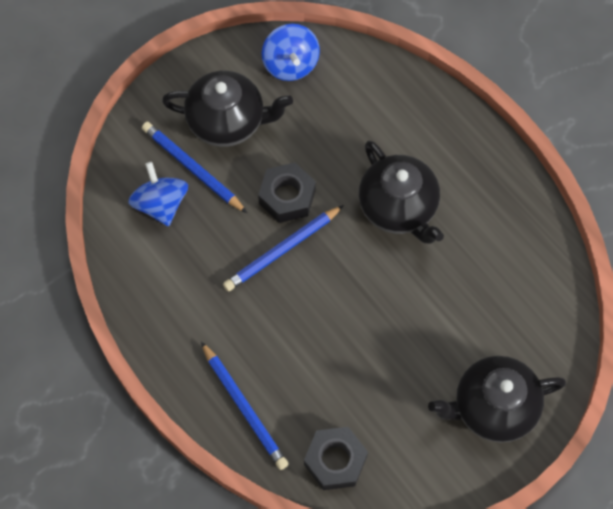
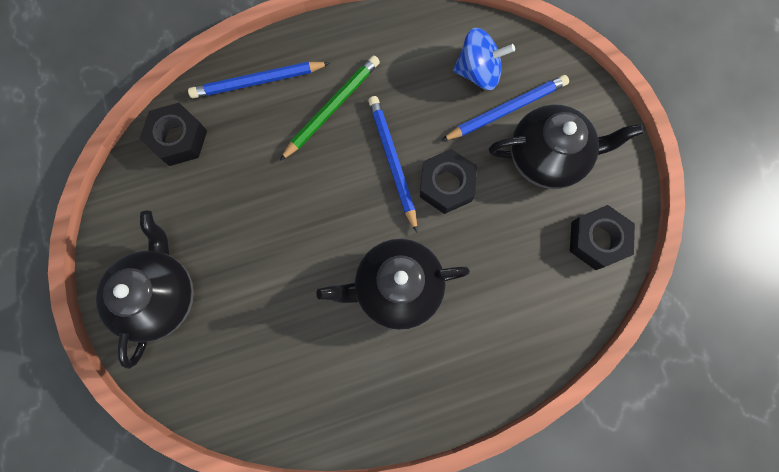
camera: 110 degrees right, 10 degrees up
black teapot [162,71,293,147] -> black teapot turned 120 degrees counterclockwise [489,104,644,189]
blue spinning top [262,24,320,81] -> black nut [570,205,635,270]
none -> green pencil [280,55,380,161]

